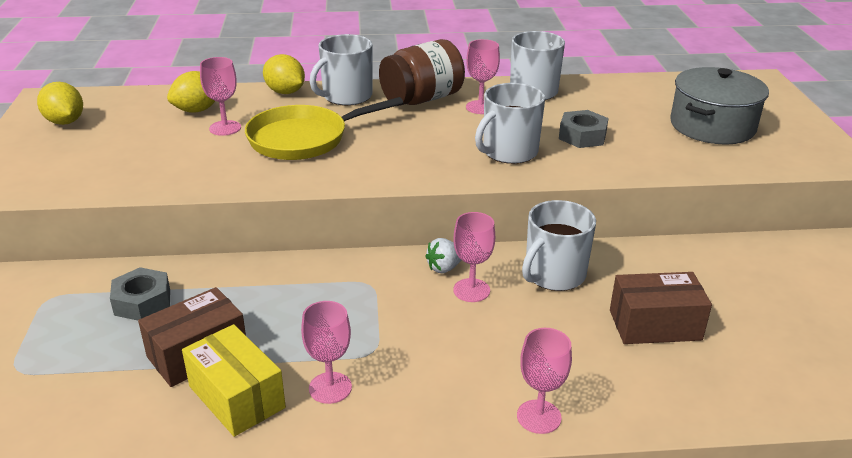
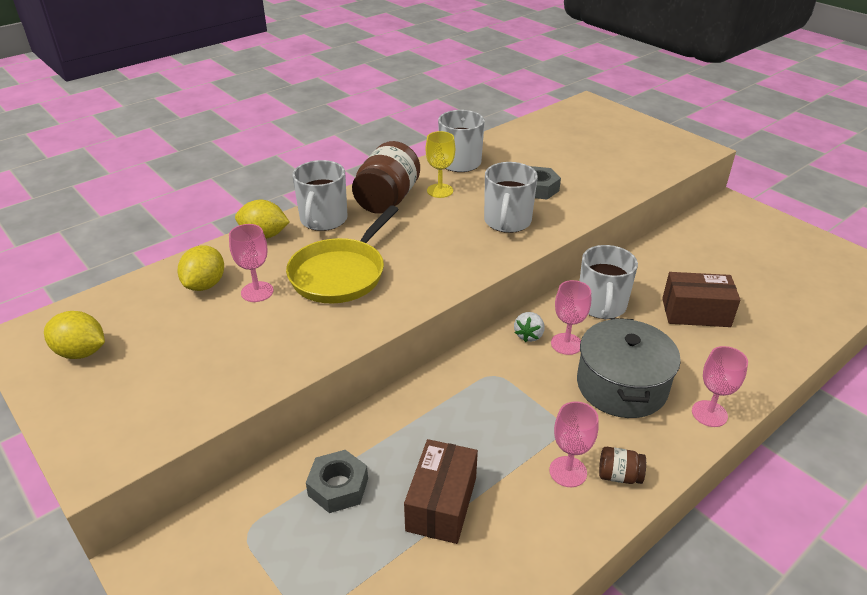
camera: 35 degrees left, 5 degrees up
yellow box [182,324,286,437] -> none
pink goblet [466,39,500,114] -> yellow goblet [426,131,455,198]
brown box [610,272,712,344] -> brown box turned 45 degrees clockwise [662,272,741,327]
grey pot [670,67,769,144] -> grey pot moved to [577,318,681,418]
none -> brown jar [599,447,646,484]

